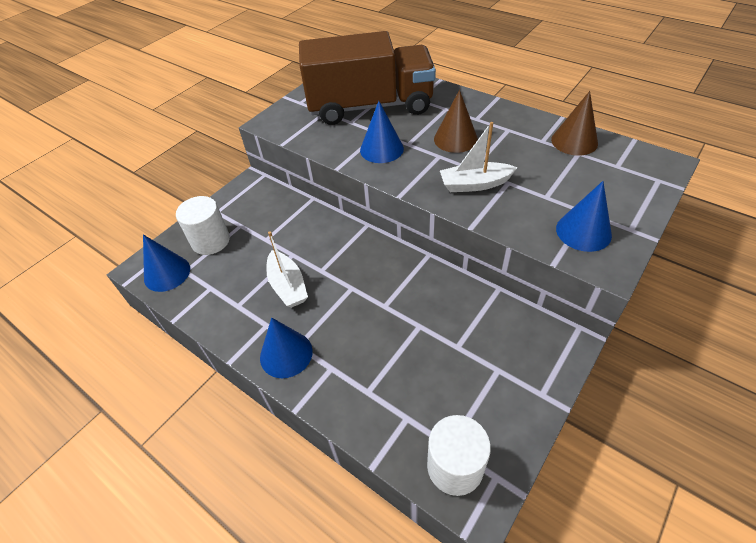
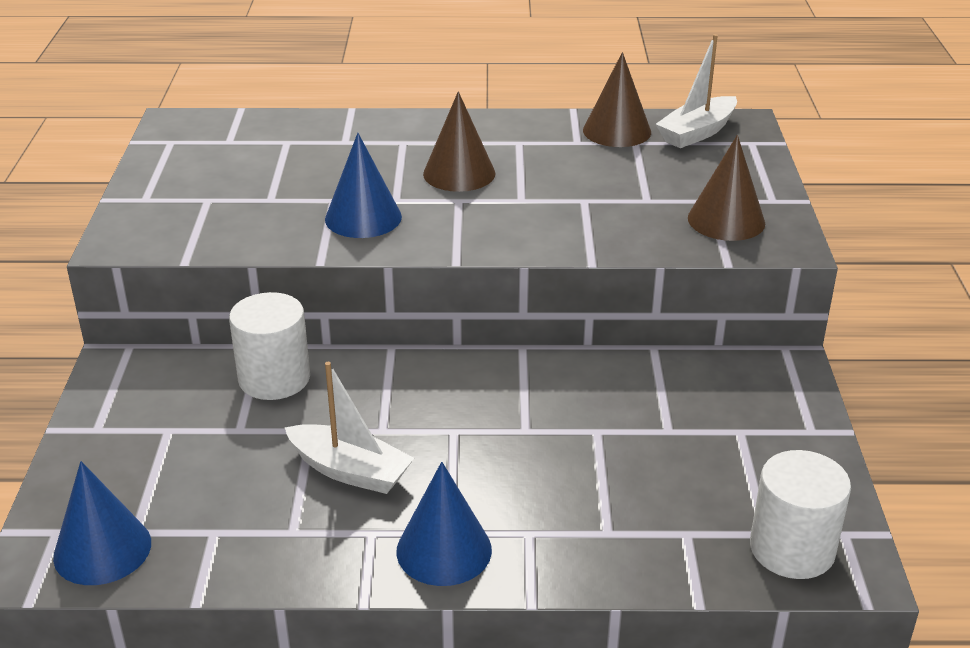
camera: 40 degrees left, 15 degrees down
white cylinder [176,196,230,255] -> white cylinder moved to [229,292,310,400]
brown truck [299,31,436,125] -> none
white boat [440,122,518,192] -> white boat moved to [656,34,737,148]
blue cone [556,181,612,252] -> brown cone [688,135,765,241]

